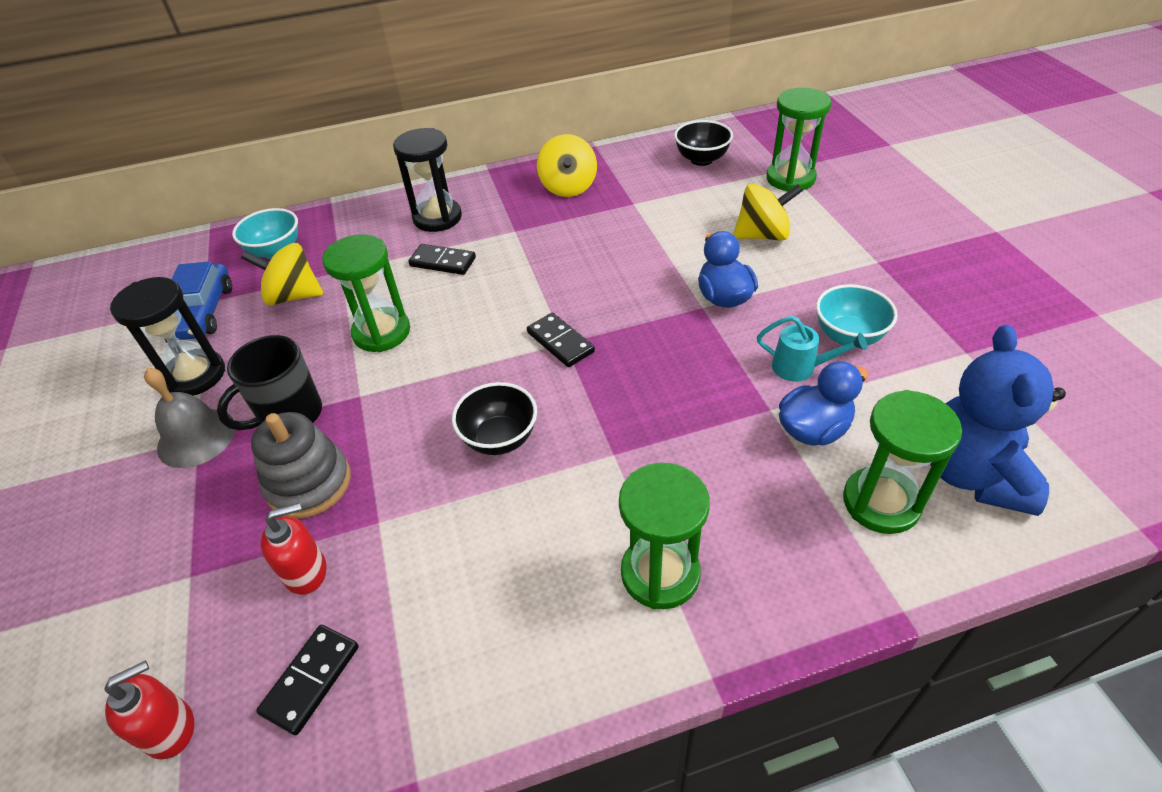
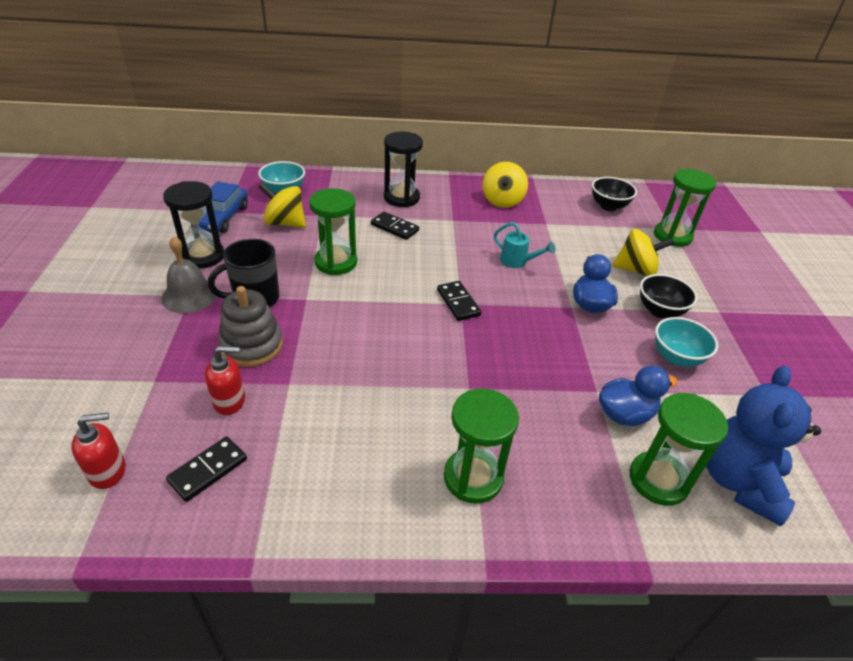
camera: 10 degrees right, 5 degrees down
black bowl [452,382,537,455] -> black bowl moved to [640,274,698,318]
turquoise watering can [757,316,867,382] -> turquoise watering can moved to [494,222,556,268]

